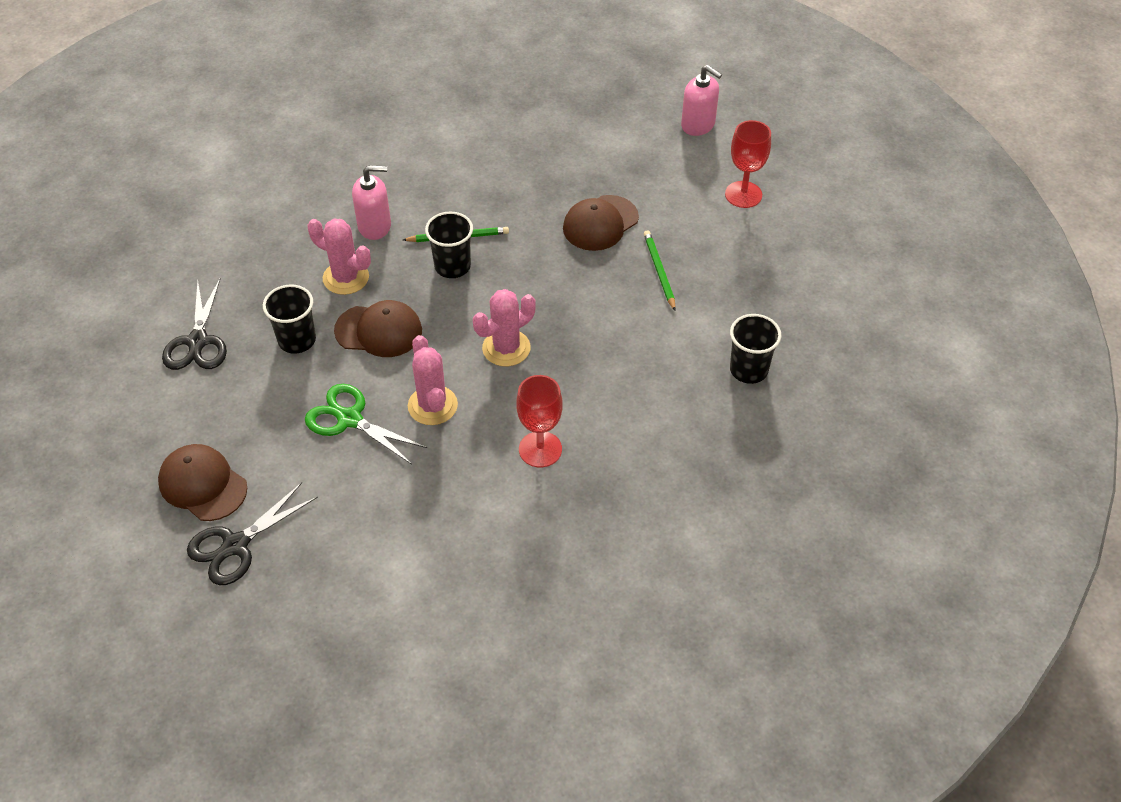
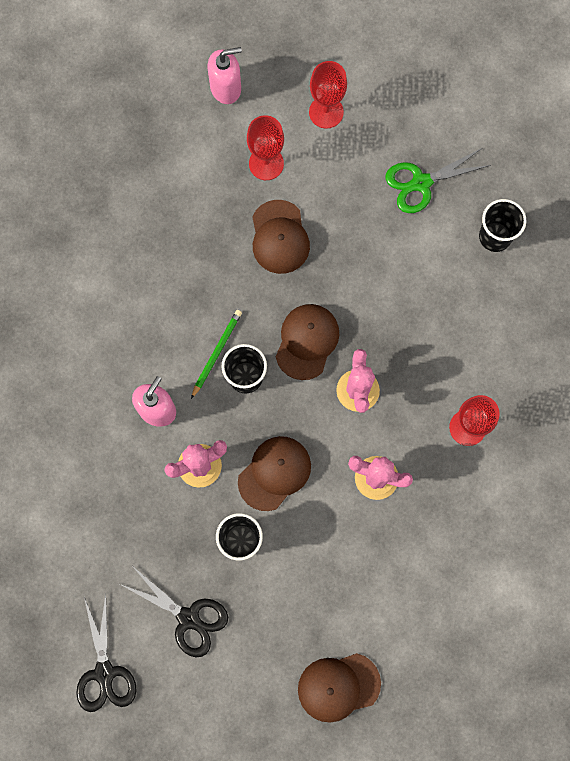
camera: 55 degrees left, 25 degrees up
black scissors [187,482,318,585] -> black scissors moved to [76,594,137,712]
green scissors [305,384,427,465] -> green scissors moved to [386,148,491,213]
green pencil [644,230,676,311] -> none
none -> red goblet [247,115,284,180]
none -> brown cap [276,304,339,380]

